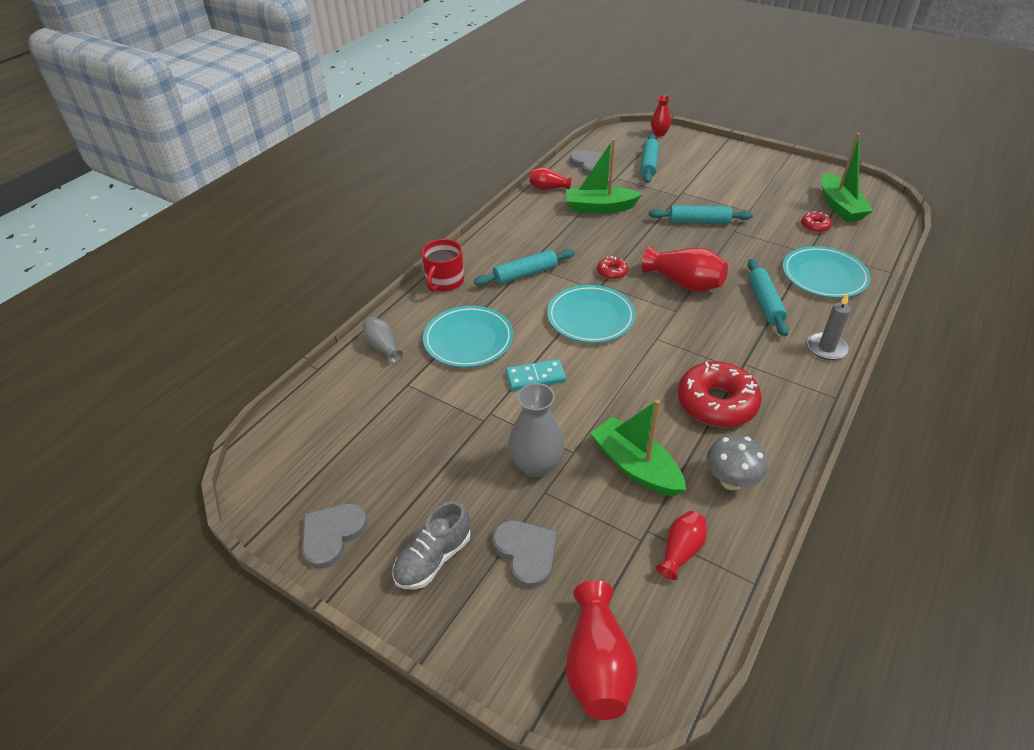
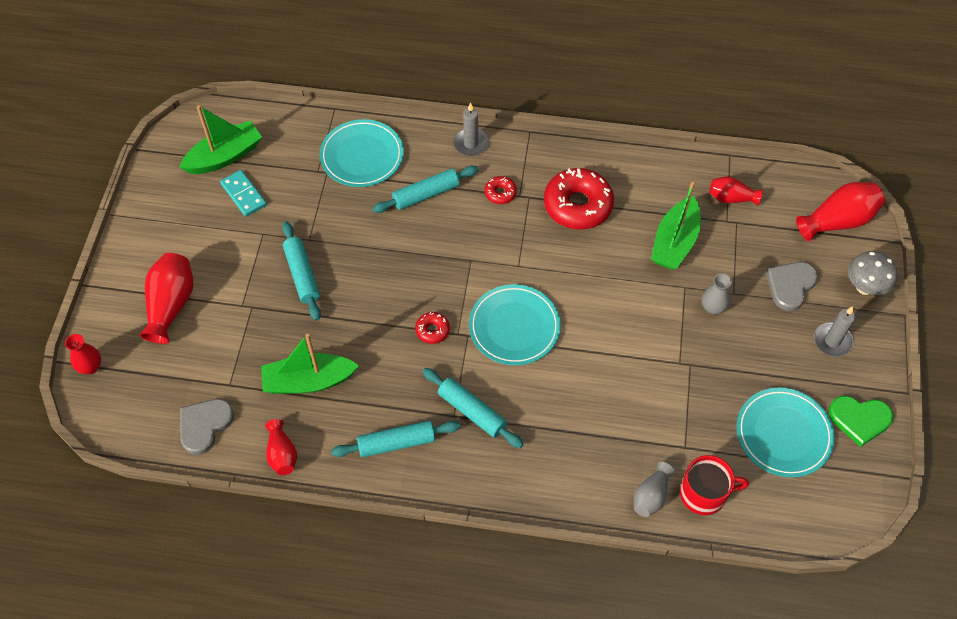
camera: 115 degrees left, 15 degrees up
grey heart [302,503,367,569] -> green heart [828,396,894,447]
grey shoe [392,501,471,590] -> grey candle [814,306,856,357]
red mug [421,239,464,292] -> red mug moved to [680,455,749,515]
turquoise plate [423,306,513,367] -> turquoise plate moved to [737,388,835,477]
turquoise domino [506,359,566,391] -> turquoise domino moved to [220,170,267,217]
grey vase [508,383,564,478] -> grey vase [702,273,732,315], size x0.60
green boat [566,139,642,213] -> green boat turned 105 degrees clockwise [261,334,359,394]
turquoise rolling pin [640,134,659,183] -> turquoise rolling pin moved to [331,421,460,457]
red vase [641,247,728,292] -> red vase moved to [140,253,194,344]
grey mushroom [706,435,768,490] -> grey mushroom moved to [848,251,898,295]
red donut [801,211,832,233] -> red donut moved to [485,176,517,204]

